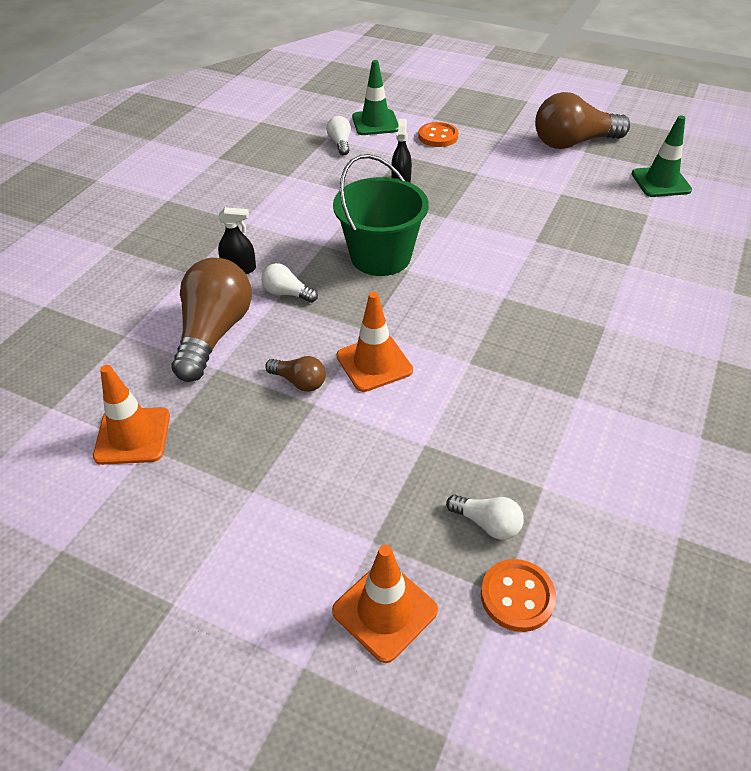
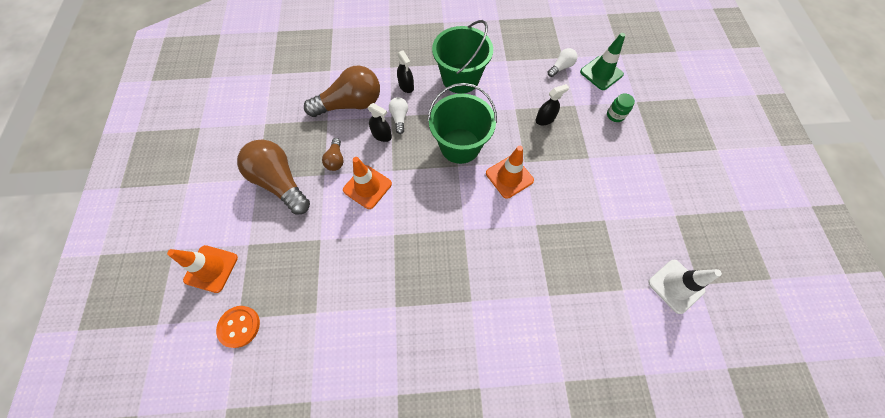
camera: 60 degrees right, 20 degrees up
orange traffic cone [93,365,170,465] -> orange traffic cone moved to [486,146,534,199]
orange button [418,122,458,147] -> green jar [607,93,635,122]
white light bulb [446,495,524,540] -> none
brown light bulb [535,92,630,149] -> brown light bulb moved to [237,140,310,214]
green traffic cone [632,115,692,197] -> white traffic cone [648,260,722,314]
none -> black spray bottle [368,103,392,142]
none -> green bucket [432,20,493,94]

